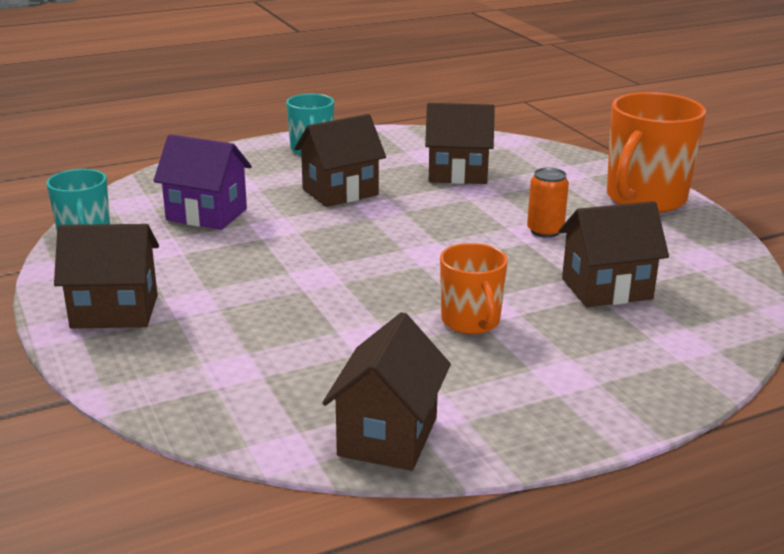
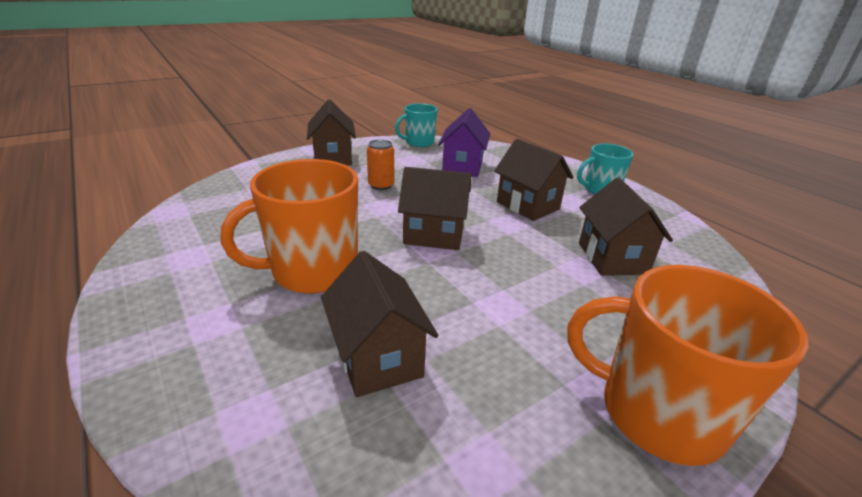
camera: 80 degrees right, 5 degrees up
brown house [322,312,451,471] -> brown house moved to [398,167,471,250]
orange mug [440,243,508,334] -> orange mug [221,159,358,294], size x1.71
orange can [527,168,569,238] -> orange can moved to [367,139,394,190]

